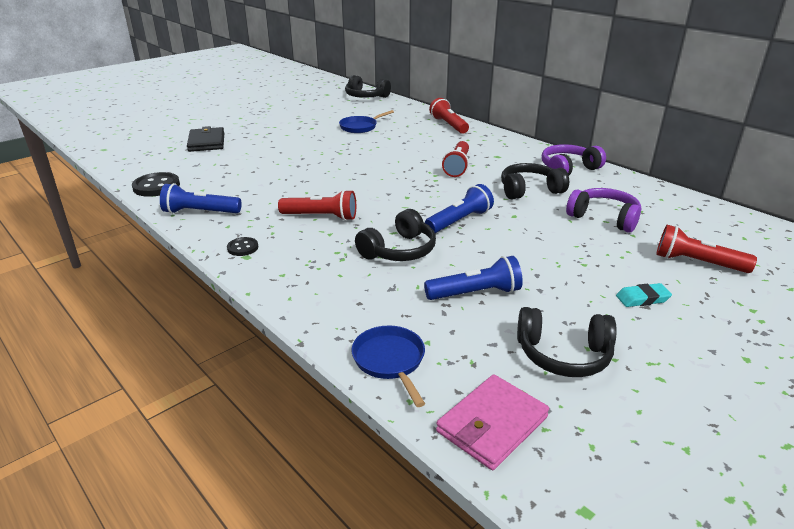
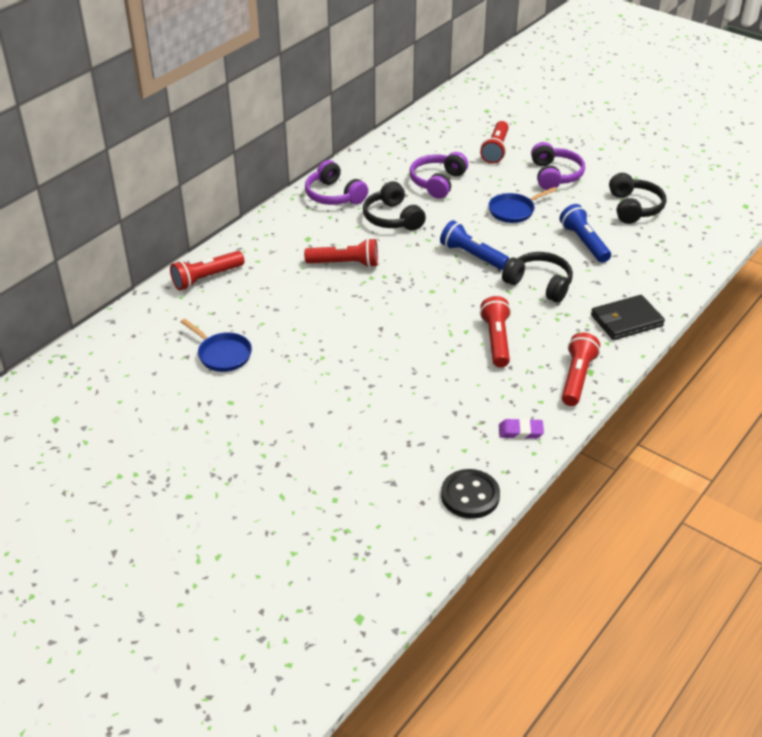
camera: 100 degrees left, 10 degrees up
blue flashlight [160,183,242,214] -> purple eraser [499,418,544,439]
black wallet [187,126,224,152] -> black wallet moved to [591,295,665,340]
black button [227,237,258,256] -> red flashlight [562,333,600,406]
black headphones [345,75,391,98] -> none
blue pan [352,325,425,407] -> blue pan moved to [488,187,557,223]
pink wallet [436,374,549,470] -> none
turquoise eraser [616,283,672,307] -> purple headphones [531,142,585,190]

